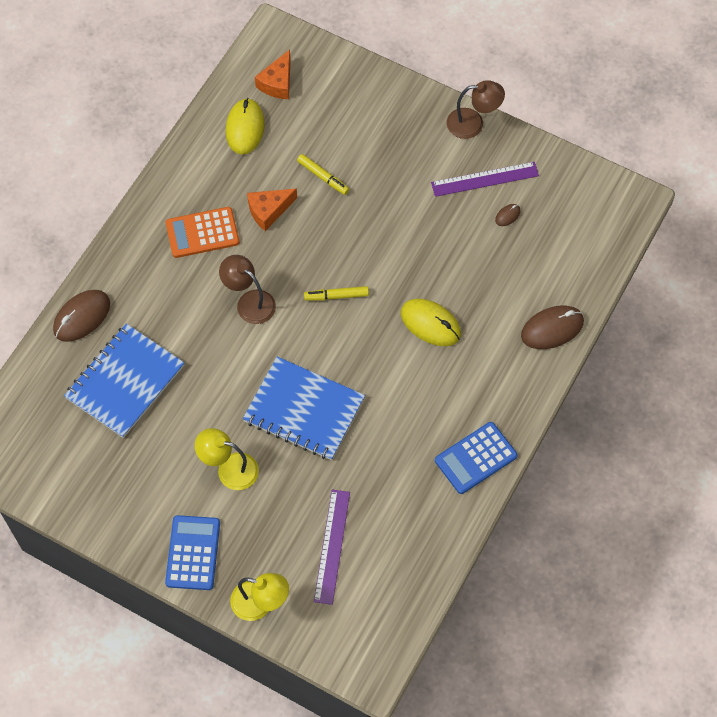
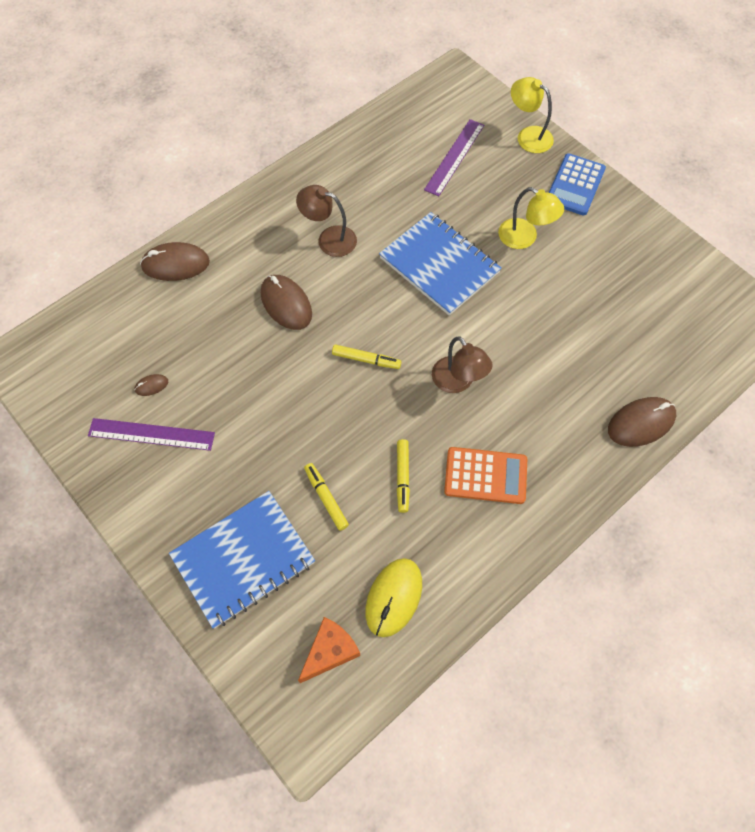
camera: 160 degrees left, 0 degrees up
blue notebook [64,324,184,438] -> blue notebook moved to [169,491,315,629]
orange cheese [247,188,297,231] -> yellow marker [397,439,410,513]
yellow mouse [401,299,461,346] -> brown mouse [261,275,312,330]
blue calculator [435,422,517,494] -> none
brown lamp [447,80,505,139] -> brown lamp moved to [296,185,357,257]

